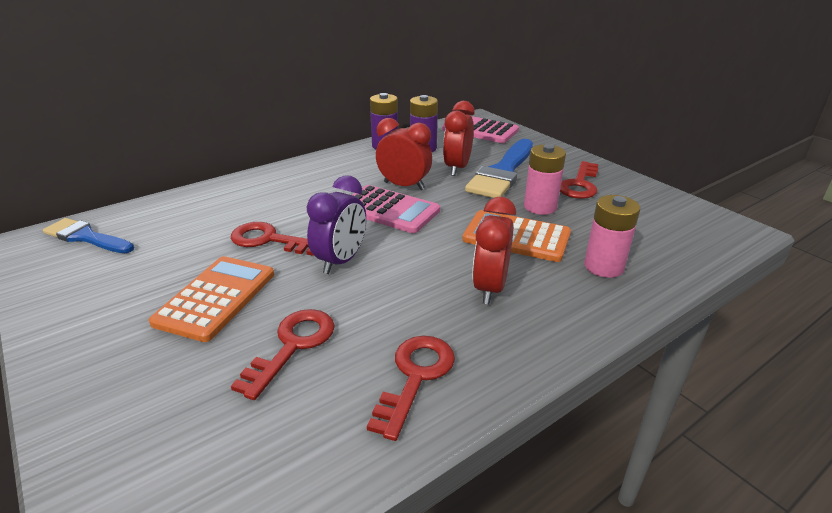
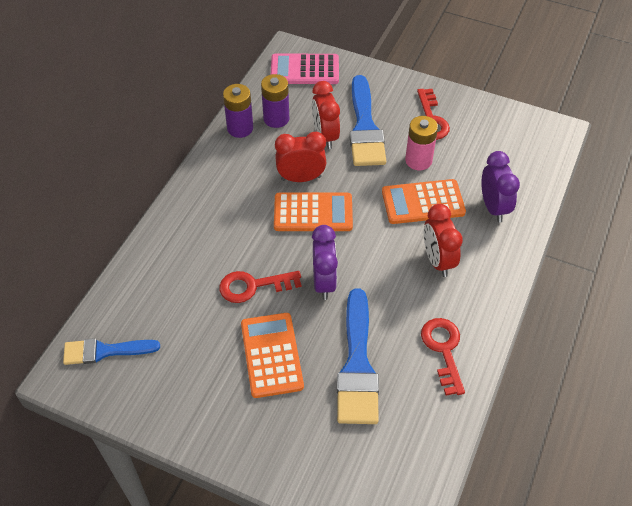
camera: 30 degrees left, 20 degrees up
red key [231,309,335,400] -> blue brush [337,288,379,424]
pink calculator [353,185,440,233] -> orange calculator [274,192,353,231]
pink battery [584,195,640,278] -> purple clock [481,151,520,222]

